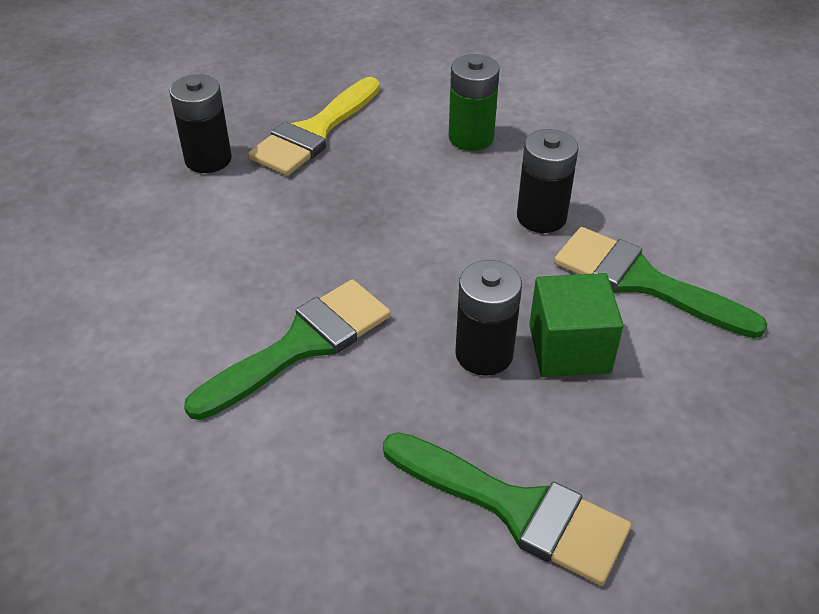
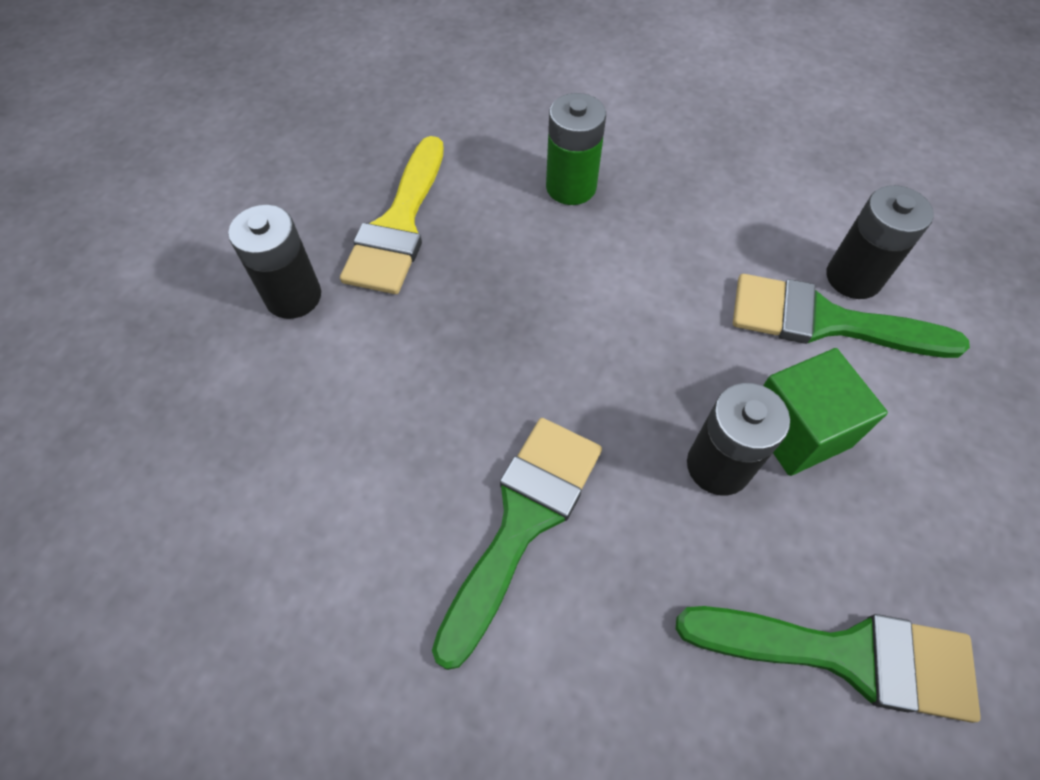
camera: 20 degrees left, 15 degrees up
black battery [517,129,579,233] -> black battery moved to [827,185,934,299]

